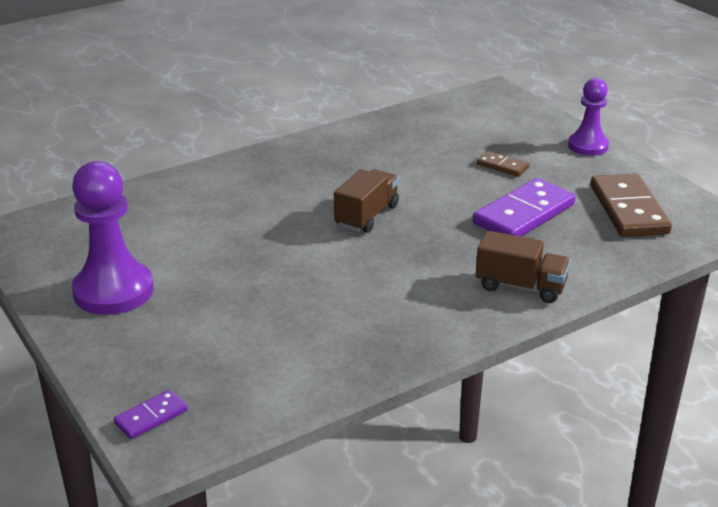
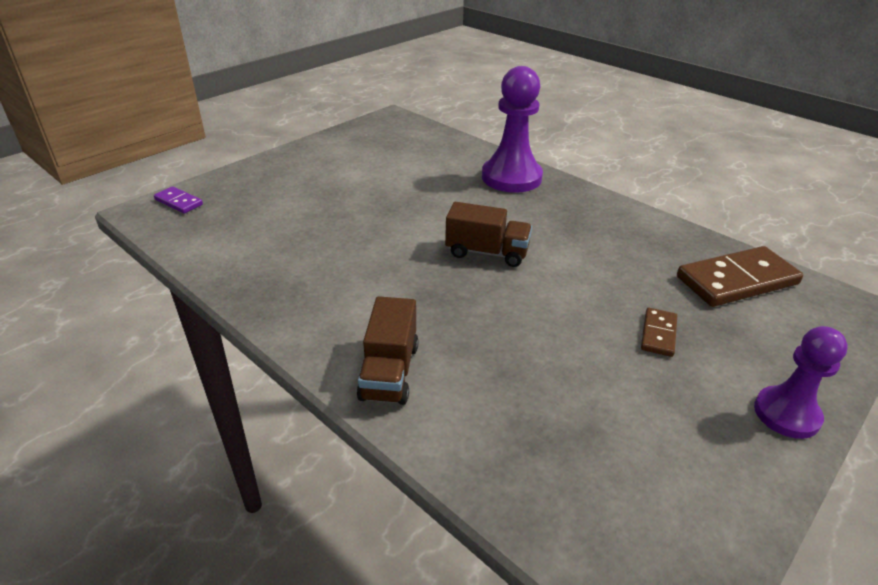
camera: 75 degrees right, 5 degrees up
purple pawn [72,161,154,315] -> purple pawn moved to [482,66,543,193]
purple domino [473,178,575,237] -> none
brown domino [591,173,672,237] -> brown domino moved to [677,246,803,307]

